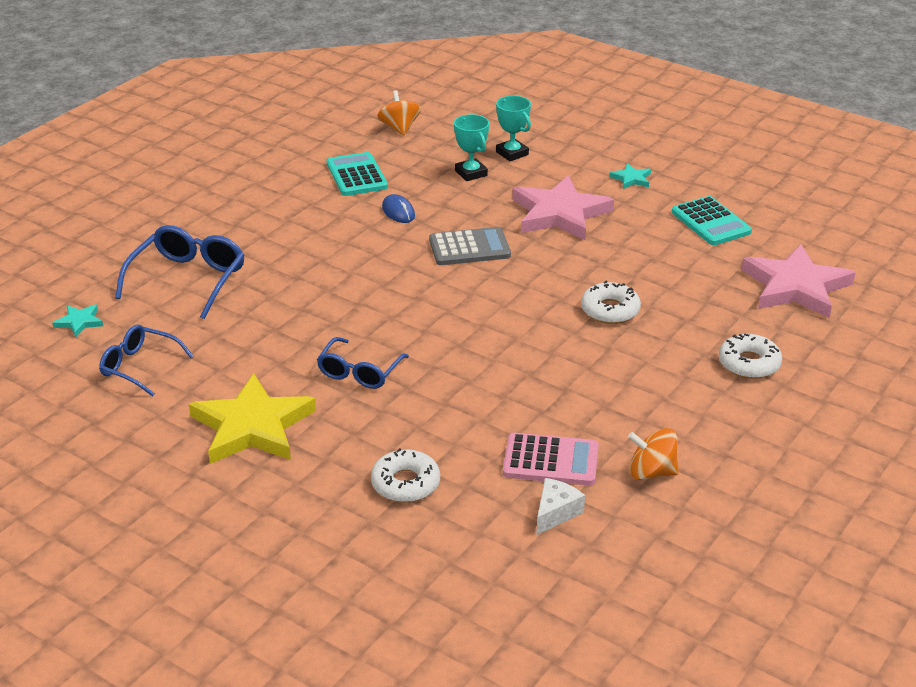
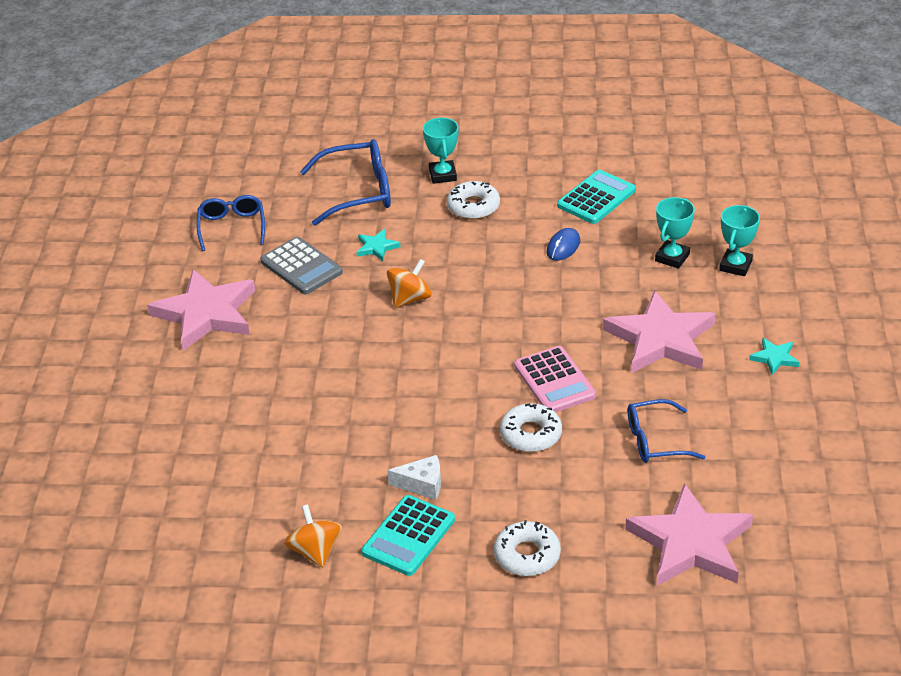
camera: 60 degrees right, 5 degrees up
turquoise star [52,304,103,338] -> turquoise star moved to [357,229,400,261]
yellow star [189,374,316,464] -> pink star [147,269,255,350]
blue glasses [317,337,409,389] -> blue glasses moved to [628,399,705,463]
white donut [371,448,440,502] -> white donut moved to [447,181,500,219]
orange spinning top [377,90,421,136] -> orange spinning top moved to [387,259,432,308]
grey calculator [429,227,511,265] -> grey calculator moved to [260,237,343,294]
pink calculator [503,433,599,486] -> pink calculator moved to [514,346,596,412]
white cheese [537,478,585,535] -> white cheese moved to [387,455,441,500]
turquoise calculator [672,196,752,245] -> turquoise calculator moved to [362,495,455,576]
none -> turquoise trophy [423,118,459,184]

